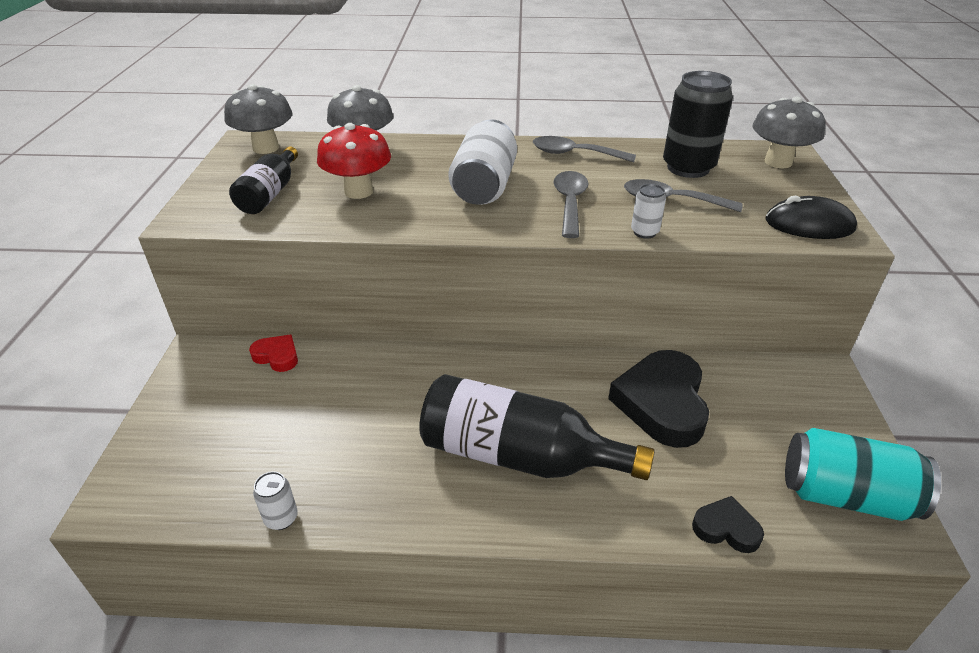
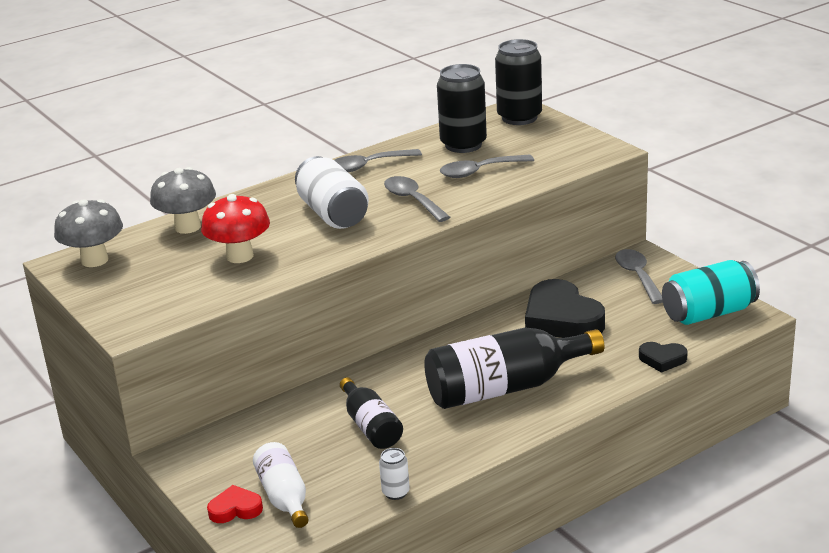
camera: 35 degrees left, 10 degrees down
black bottle [229,146,298,214] -> black bottle moved to [340,377,403,449]
red heart [249,334,298,372] -> red heart moved to [207,485,263,523]
white can [631,184,666,239] -> none
black heart [692,496,764,553] -> black heart turned 150 degrees counterclockwise [639,342,688,373]
grey mushroom [752,96,825,168] -> black can [495,39,542,125]
black mouse [765,195,857,239] -> none
none -> white bottle [253,442,309,528]
none -> grey spoon [615,249,663,304]

